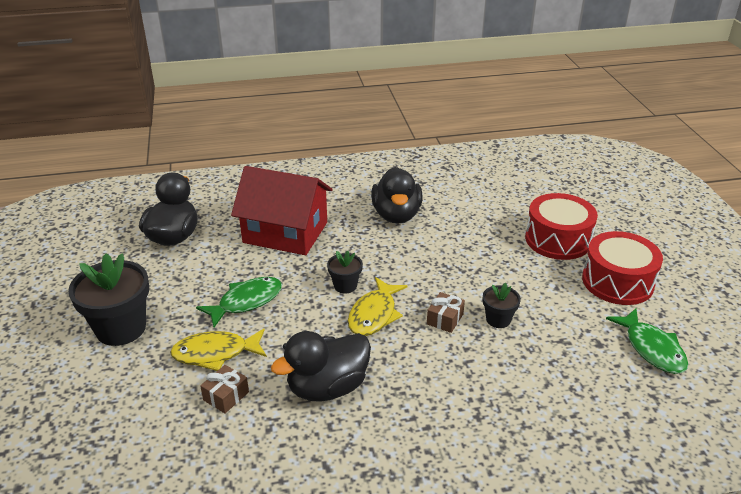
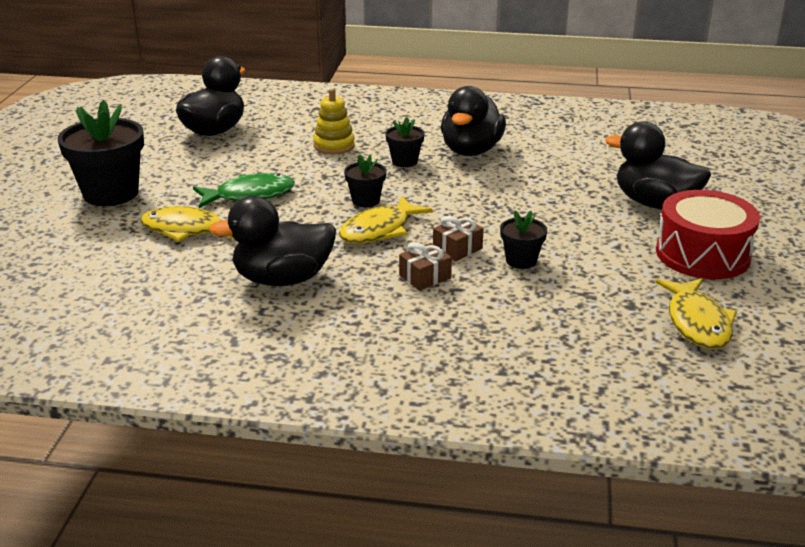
camera: 20 degrees right, 5 degrees down
brown gift [200,365,249,413] -> brown gift moved to [399,242,452,290]
red house [231,166,332,255] -> yellow stacking toy [313,89,355,154]
red drum [525,193,598,260] -> black duck [605,121,711,209]
green fish [606,309,688,374] -> yellow fish [655,278,737,349]
none -> black flower pot [385,117,425,167]

